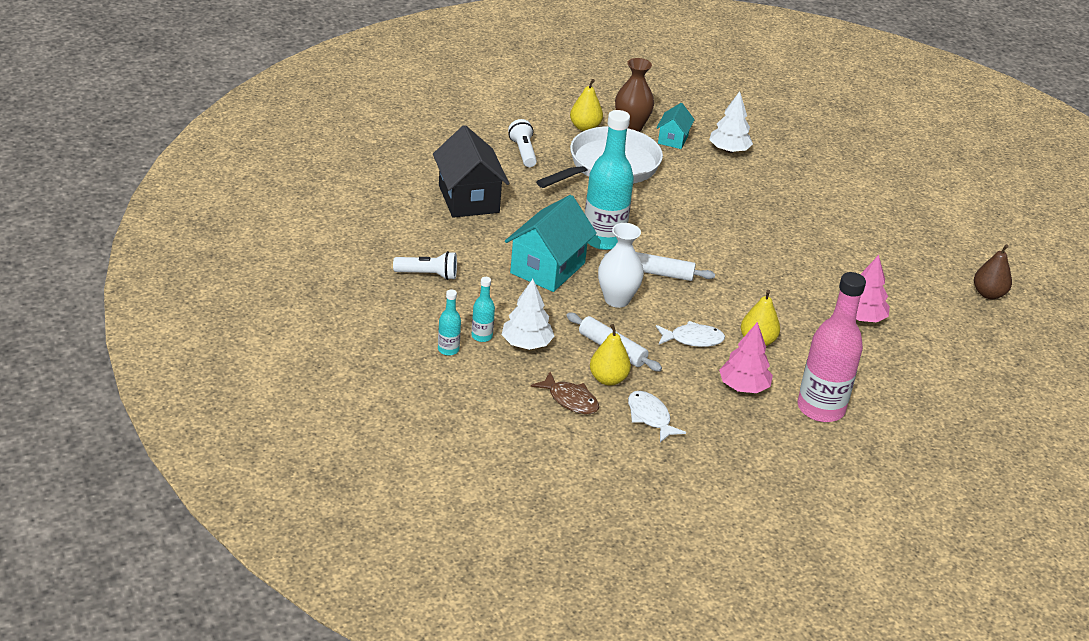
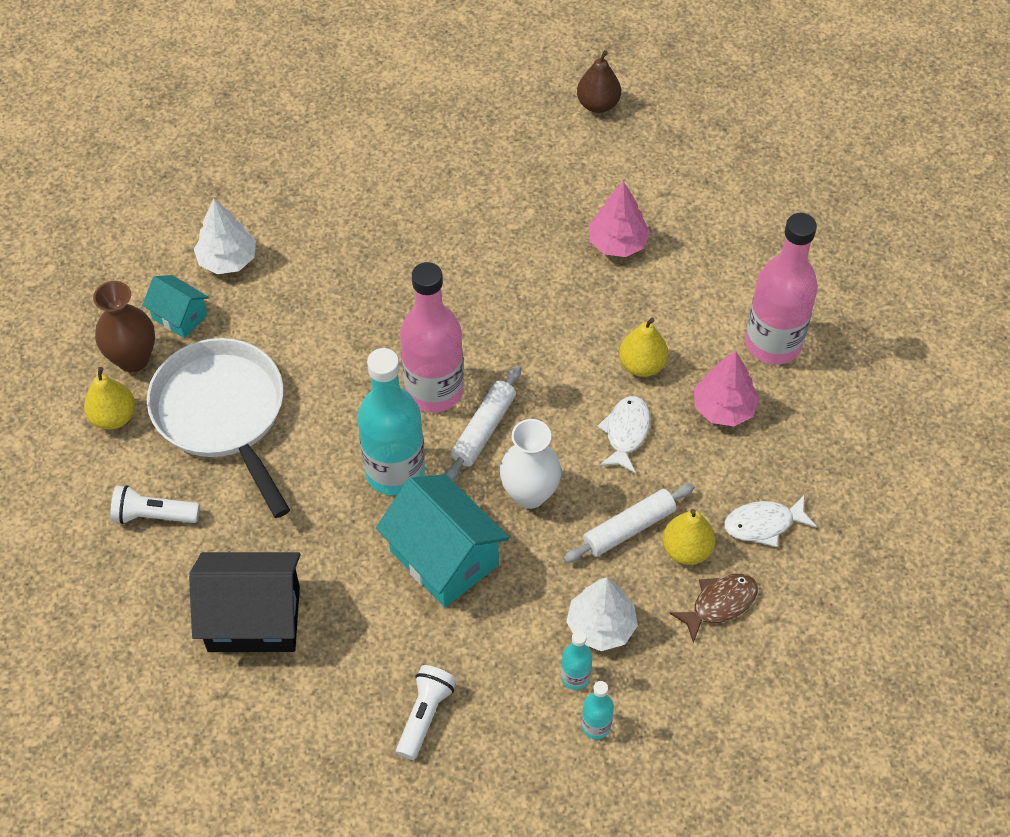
camera: 70 degrees left, 20 degrees up
none -> pink bottle [400,262,464,412]

